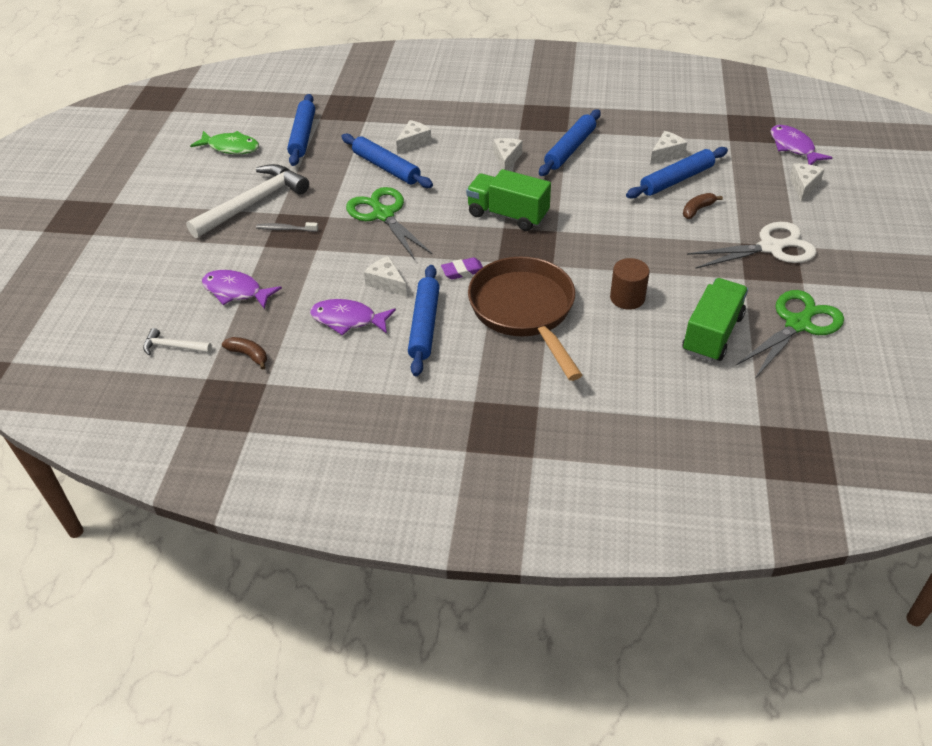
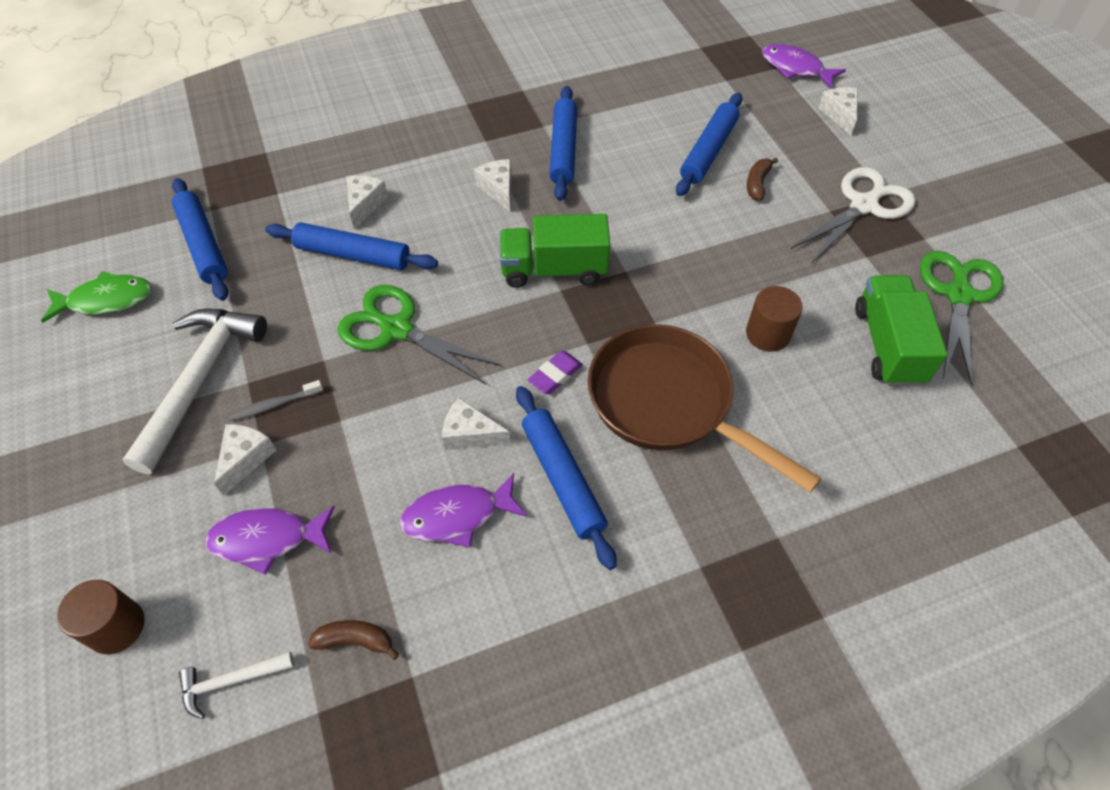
camera: 30 degrees left, 10 degrees up
white cheese [650,131,687,165] -> white cheese moved to [214,424,276,496]
none -> brown cylinder [57,580,145,654]

